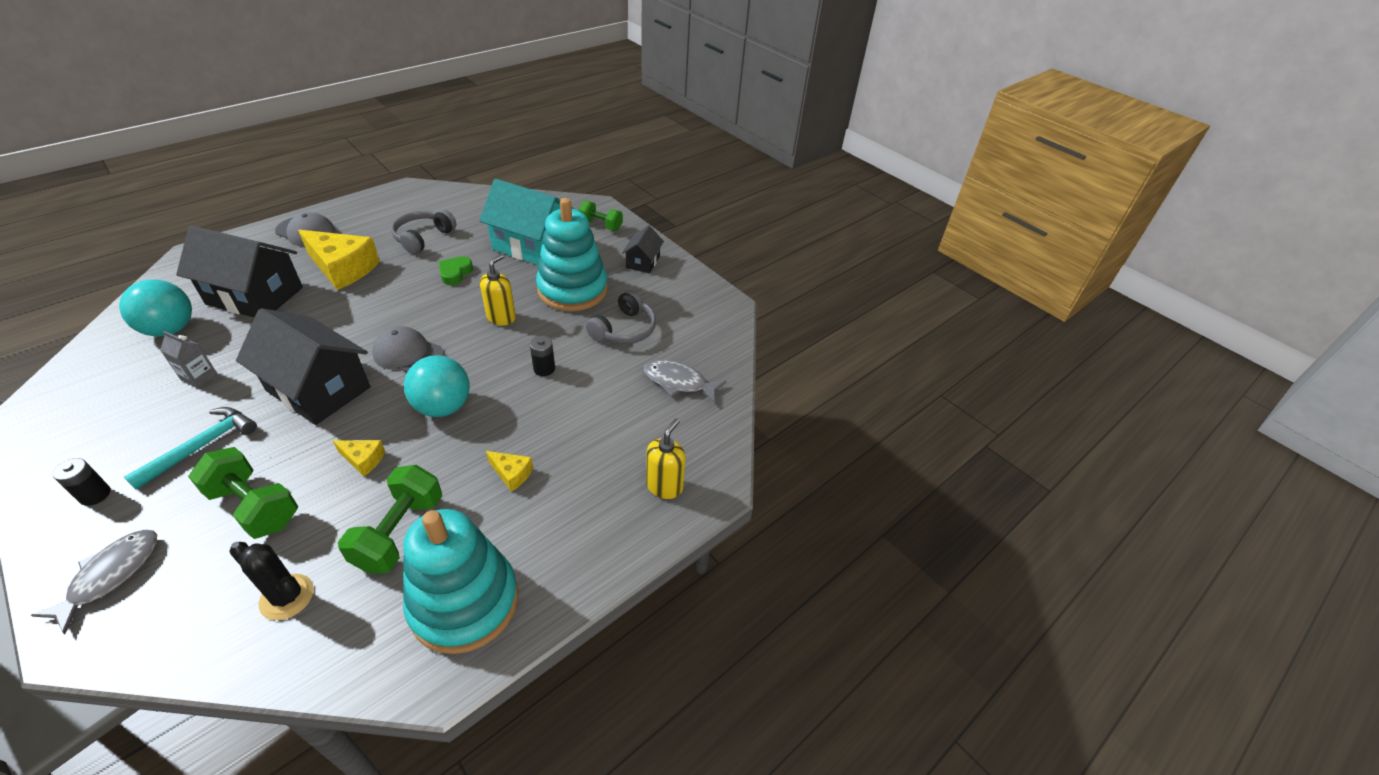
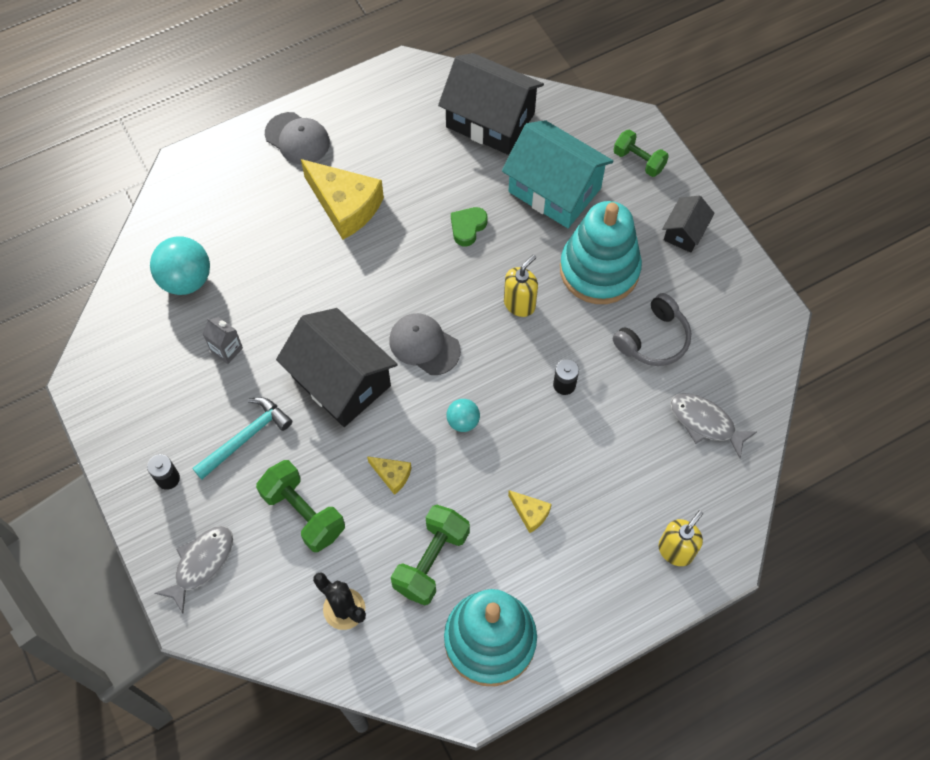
camera: 15 degrees right, 20 degrees up
black house [176,225,303,318] -> black house moved to [438,53,544,155]
grey headphones [391,210,457,254] -> none
turquoise ball [404,355,470,417] -> turquoise ball [446,399,480,432], size x0.55

